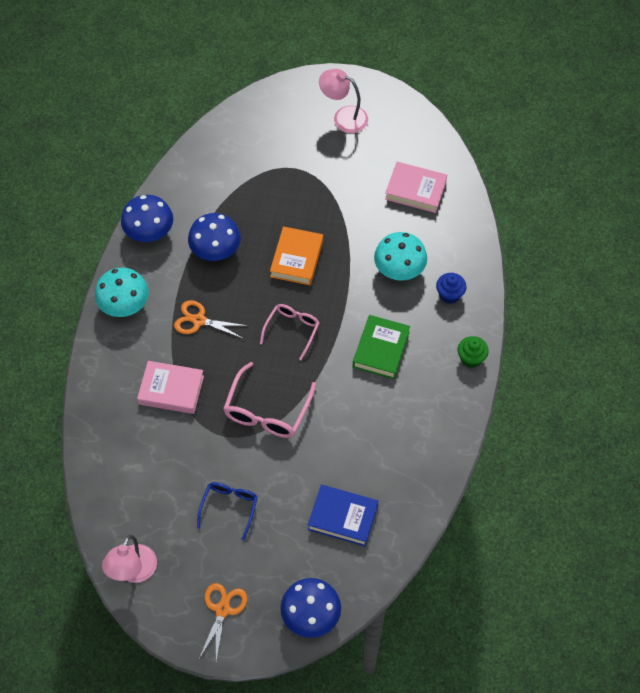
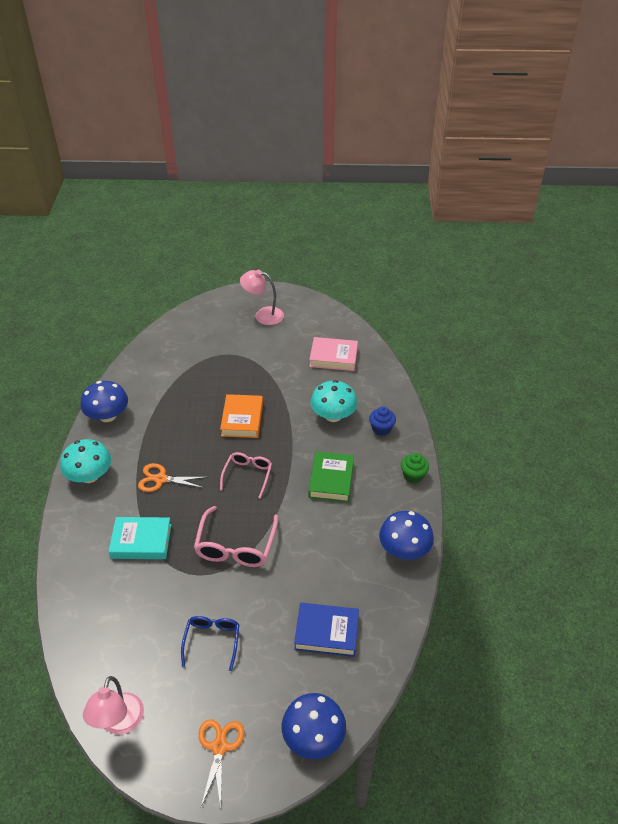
camera: 10 degrees left, 15 degrees down
pink book [137,361,204,414] -> turquoise book [108,517,171,559]
blue mushroom [188,213,241,261] -> blue mushroom moved to [379,511,434,560]

